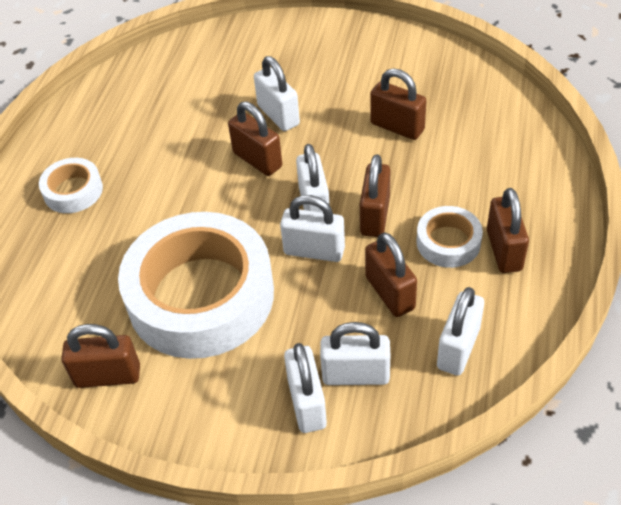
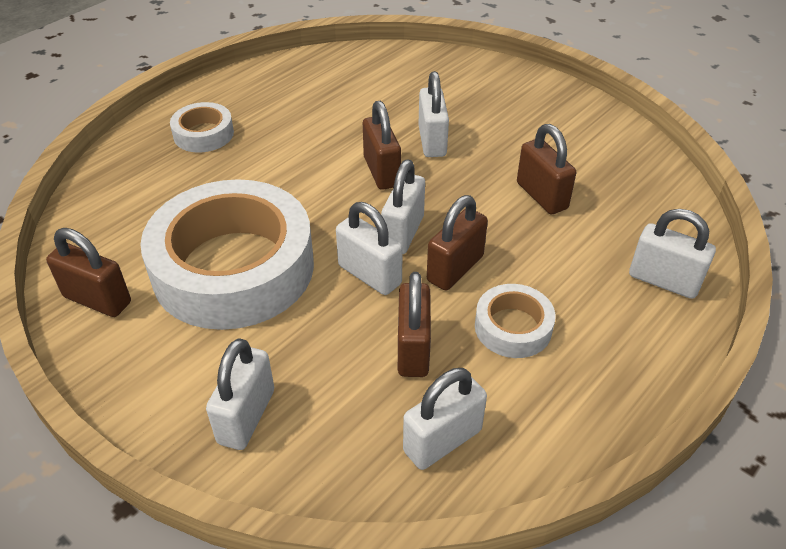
camera: 25 degrees right, 5 degrees down
white padlock [320,322,390,385] -> white padlock moved to [629,209,716,299]
brown padlock [487,188,529,273] -> none

